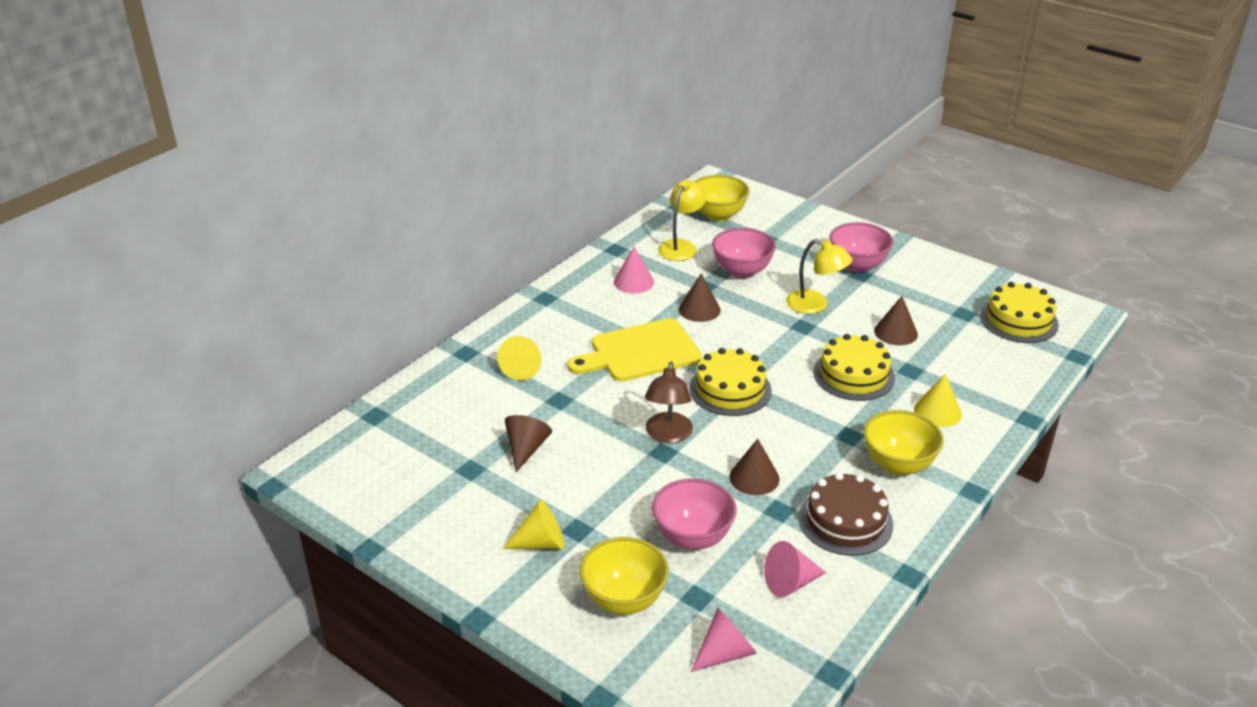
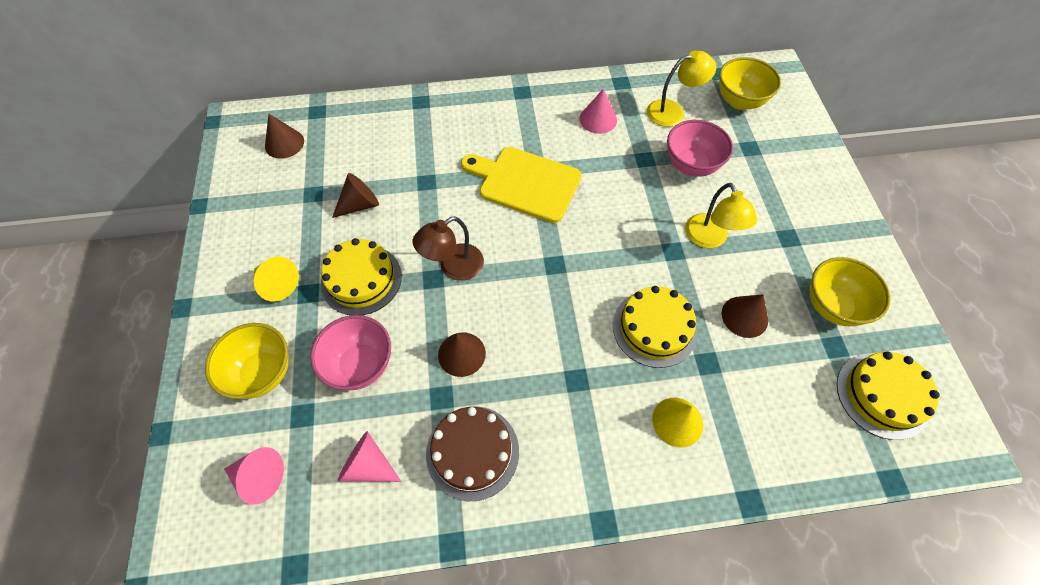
camera: 45 degrees right, 25 degrees up
yellow cone [497,336,541,381] -> none
brown cone [679,273,720,322] -> brown cone moved to [265,114,304,159]
yellow cake [689,348,772,416] -> yellow cake moved to [321,238,402,315]
pink bowl [829,222,893,273] -> none
yellow bowl [863,410,944,475] -> yellow bowl moved to [809,257,891,326]

